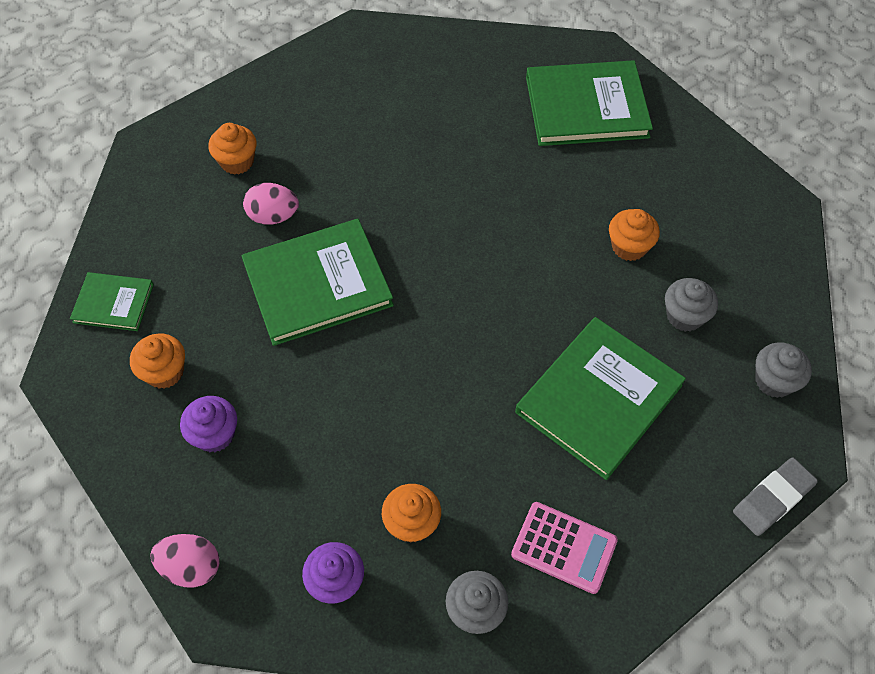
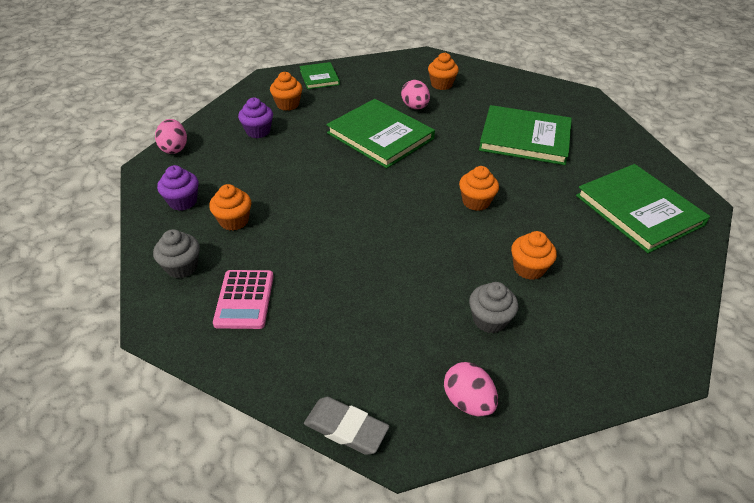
camera: 65 degrees right, 15 degrees down
green book [515,317,686,480] -> green book moved to [479,105,572,165]
grey cupcake [755,342,812,398] -> pink egg [444,362,498,416]
none -> orange cupcake [459,166,499,211]

